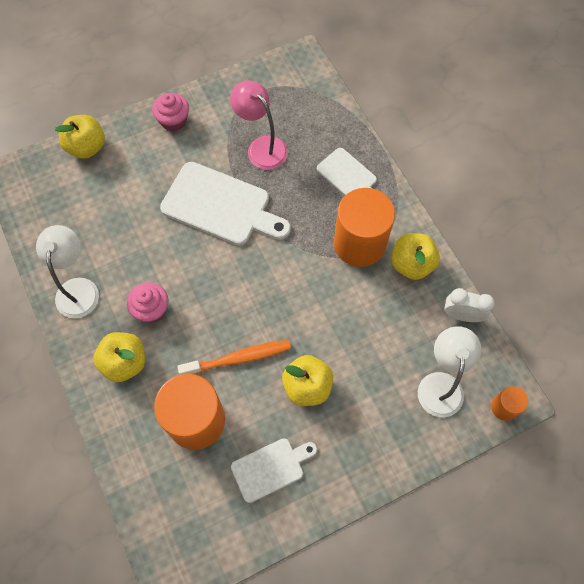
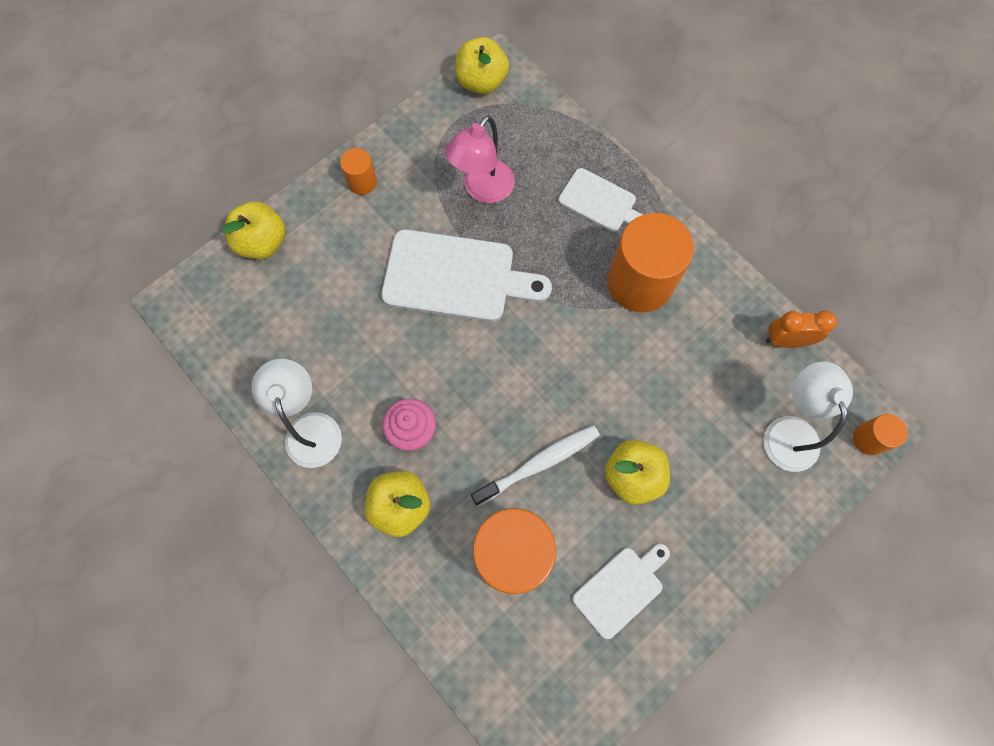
camera: 15 degrees left, 5 degrees up
pink cupcake [152,93,189,131] -> orange cylinder [340,148,377,195]
orange toothbrush [177,340,291,375] -> white toothbrush [471,425,600,506]
pink lamp [230,81,288,170] -> pink lamp turned 90 degrees counterclockwise [445,115,515,203]
yellow apple [391,233,440,280] -> yellow apple moved to [455,37,509,94]
white clock [444,288,495,322] -> orange clock [766,311,837,348]

